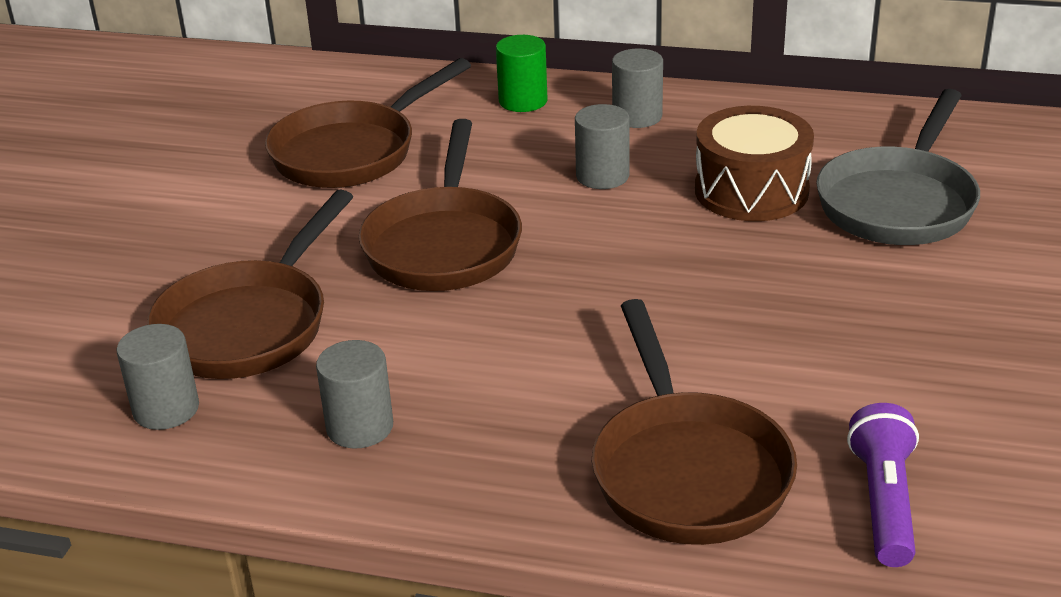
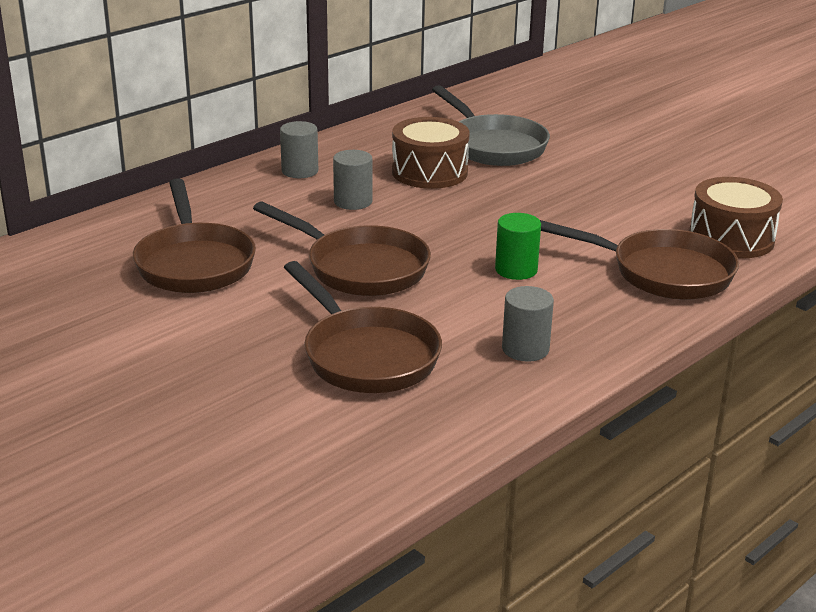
camera: 60 degrees left, 5 degrees down
grey cylinder [117,324,199,430] -> none
green cylinder [496,35,547,112] -> green cylinder moved to [495,213,541,280]
purple flashlight [847,403,919,567] -> brown drum [689,177,783,258]

